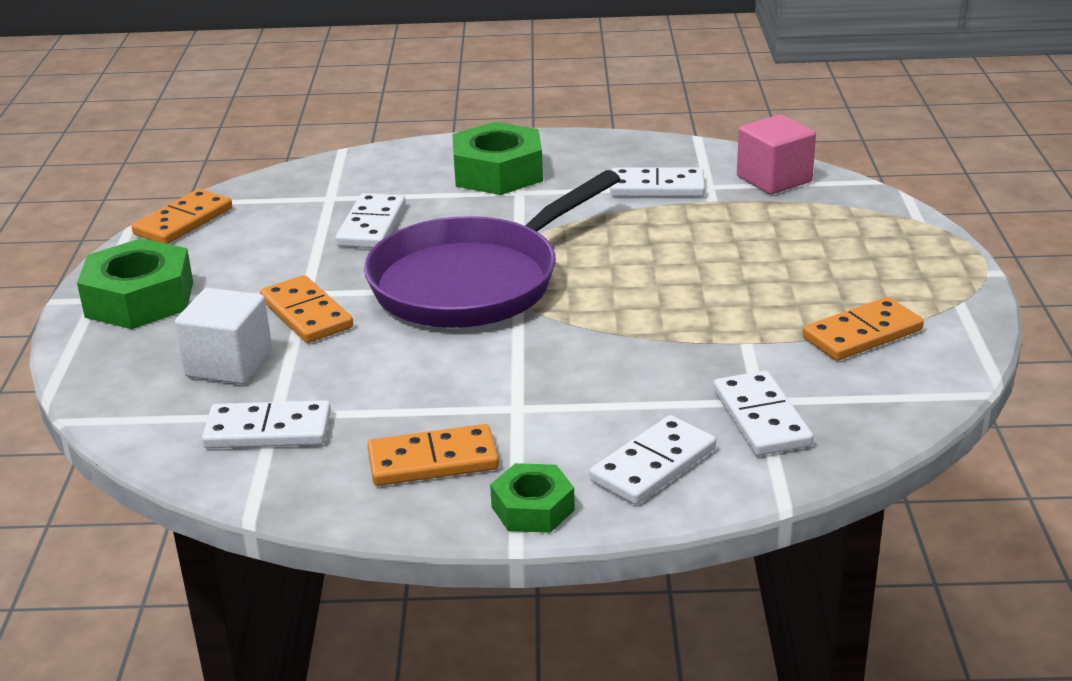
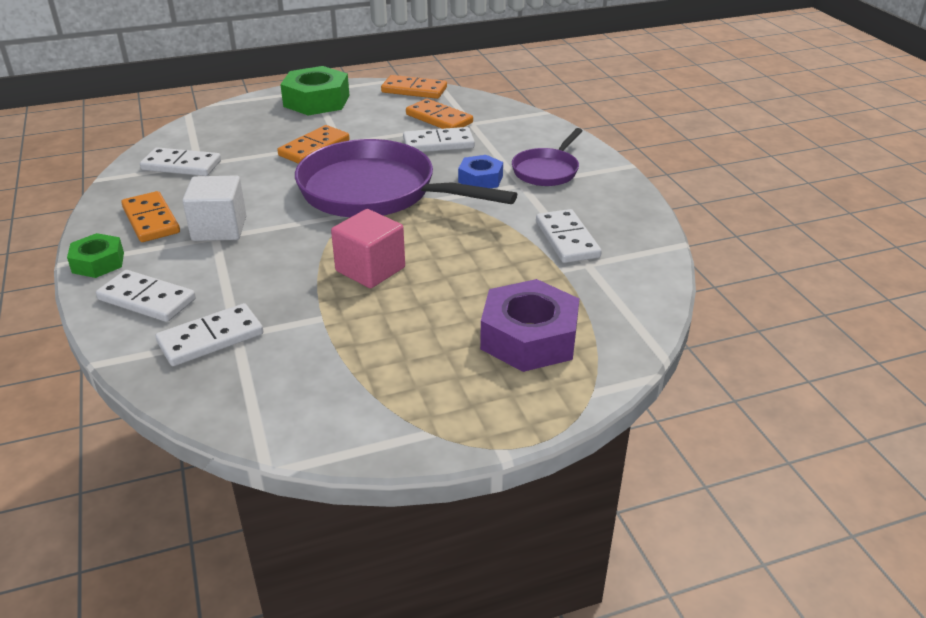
camera: 70 degrees right, 5 degrees up
white cube [175,288,272,384] -> white cube moved to [182,175,246,241]
white domino [202,400,331,448] -> white domino turned 60 degrees counterclockwise [140,148,221,176]
green nut [452,122,543,195] -> purple pan [512,128,583,186]
pink cube [737,114,816,195] -> pink cube moved to [331,209,405,288]
orange domino [803,297,924,361] -> orange domino moved to [406,99,473,129]
none -> blue nut [458,155,503,188]
none -> purple nut [480,279,579,372]

